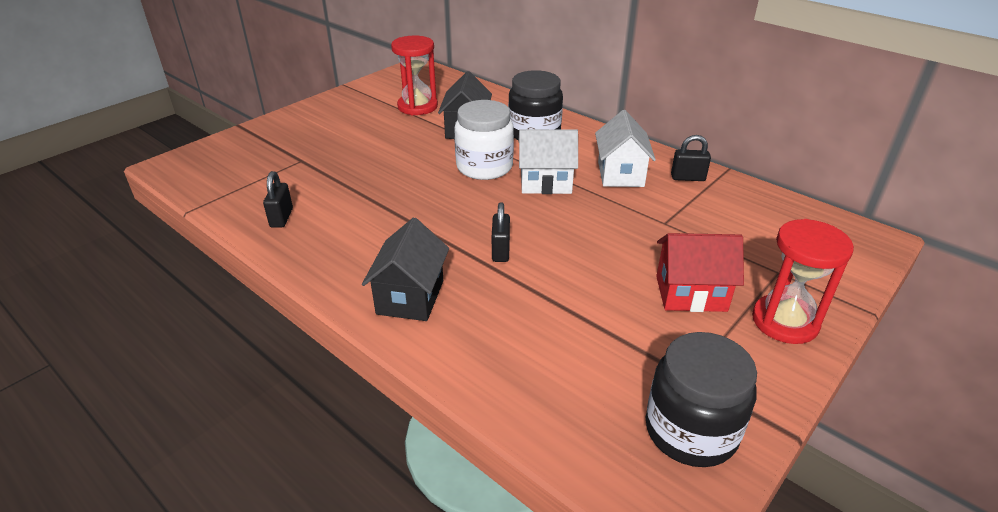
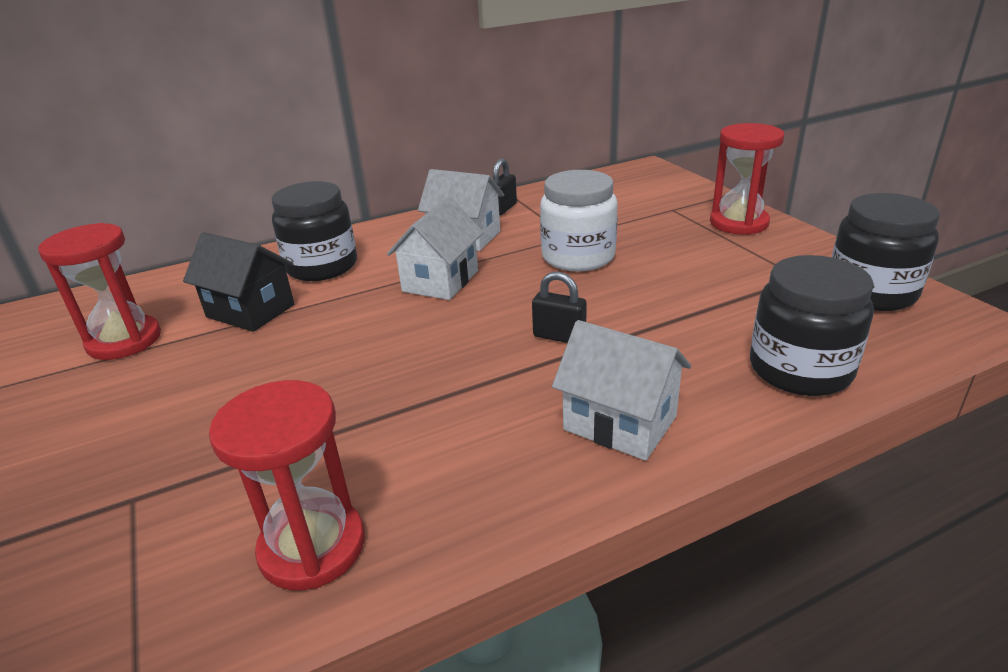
camera: 65 degrees left, 5 degrees down
black padlock [263,171,293,228] -> red hourglass [209,380,365,590]
black house [362,217,449,321] -> white house [552,320,691,461]
white jar [454,100,514,180] -> white jar moved to [540,170,618,271]
red house [656,233,744,312] -> none
none -> black jar [750,255,874,396]

